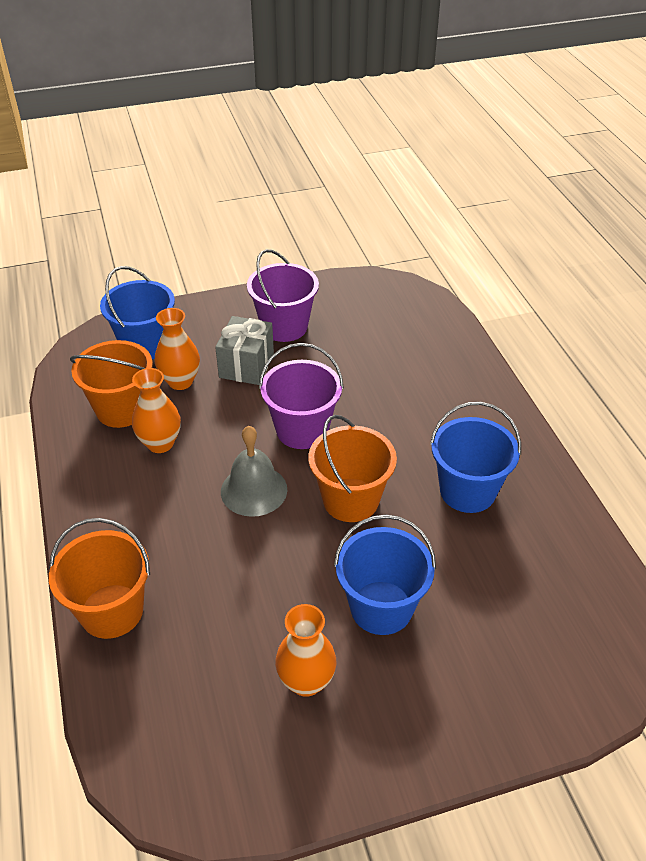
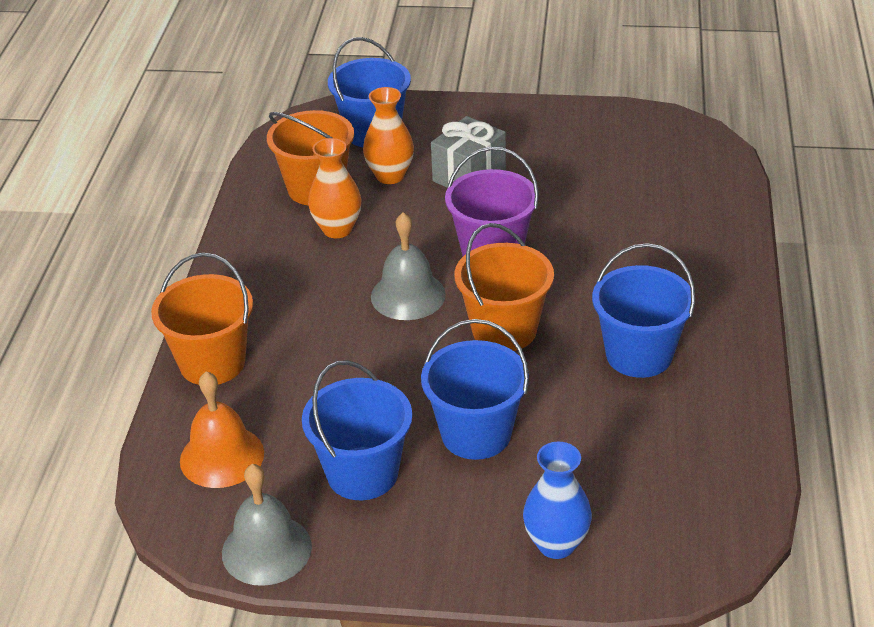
camera: 25 degrees right, 5 degrees down
purple bucket [247,249,319,342] -> none
orange vase [275,604,336,697] -> blue bucket [302,360,413,500]
none -> orange bell [180,371,264,488]
none -> grey bell [222,464,312,586]
none -> blue vase [523,442,592,559]

